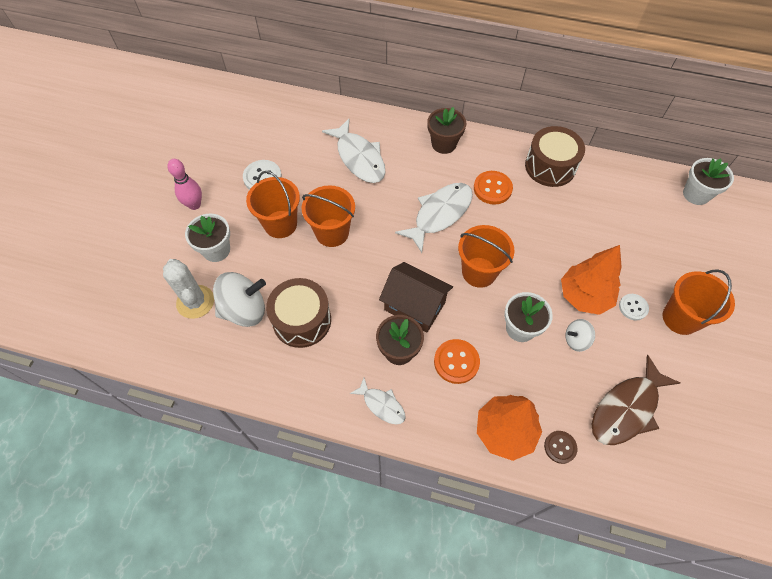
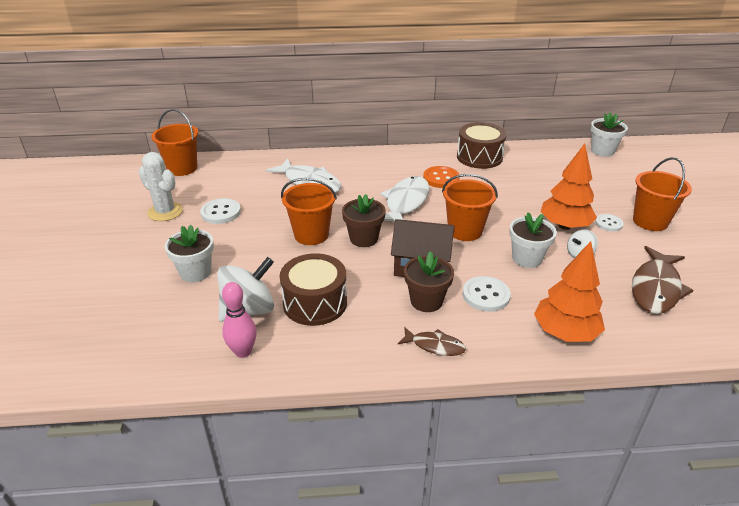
camera: 20 degrees left, 25 degrees down
white cactus [163,259,214,319] -> white cactus moved to [139,152,183,221]
pink bowling pin [167,159,202,210] -> pink bowling pin moved to [222,282,257,358]
orange bucket [246,171,300,238] -> orange bucket moved to [151,109,198,176]
white fish [350,378,406,424] -> brown fish [398,327,466,356]
brown flower pot [427,107,466,154] -> brown flower pot moved to [342,194,386,247]
orange button [434,339,480,384] -> white button [463,276,511,312]
brown button [544,431,577,464] -> none

